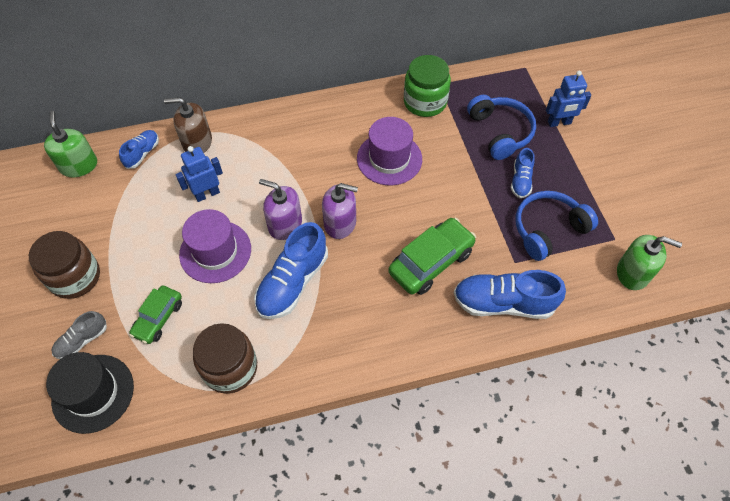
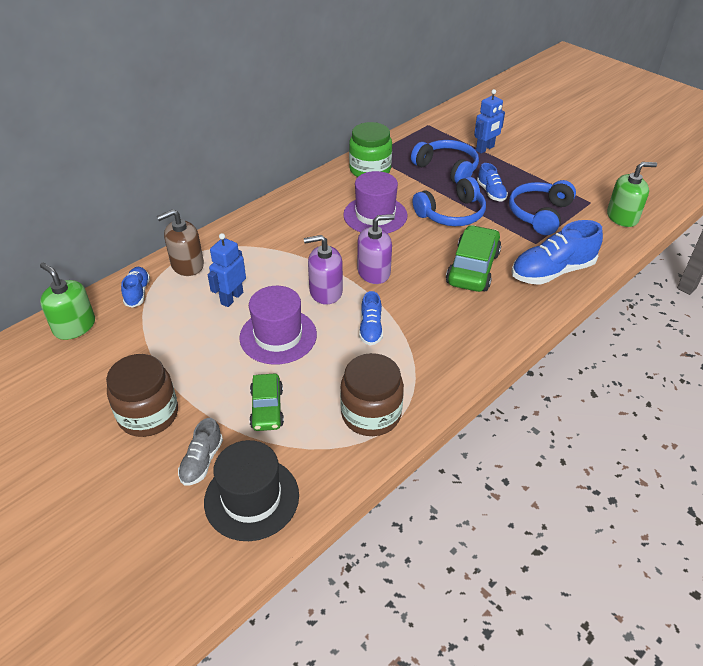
camera: 30 degrees left, 15 degrees down
blue shoe [254,222,328,319] -> blue shoe [359,291,383,345], size x0.55
none -> blue headphones [413,177,486,226]

